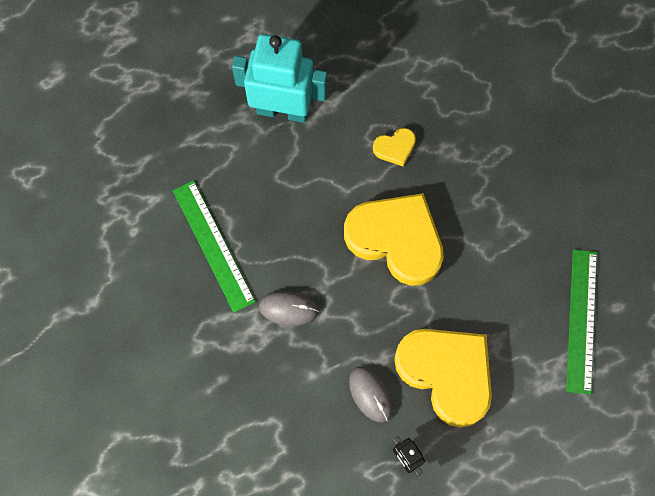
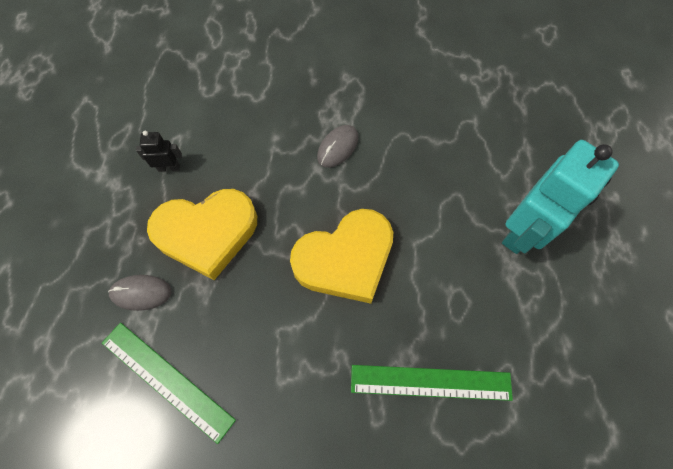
camera: 120 degrees right, 5 degrees down
green ruler [173,180,255,313] -> green ruler moved to [351,365,513,401]
grey mouse [349,366,393,423] -> grey mouse moved to [108,275,172,311]
yellow heart [373,128,416,166] -> none

